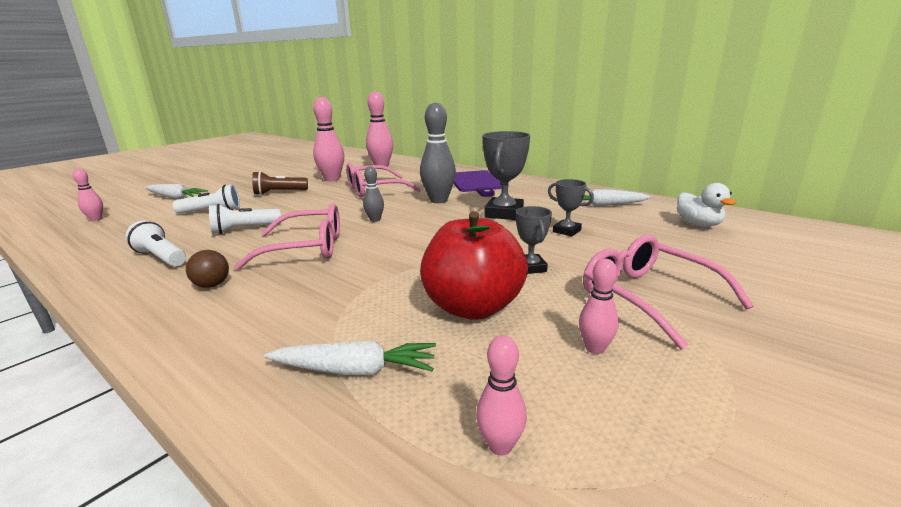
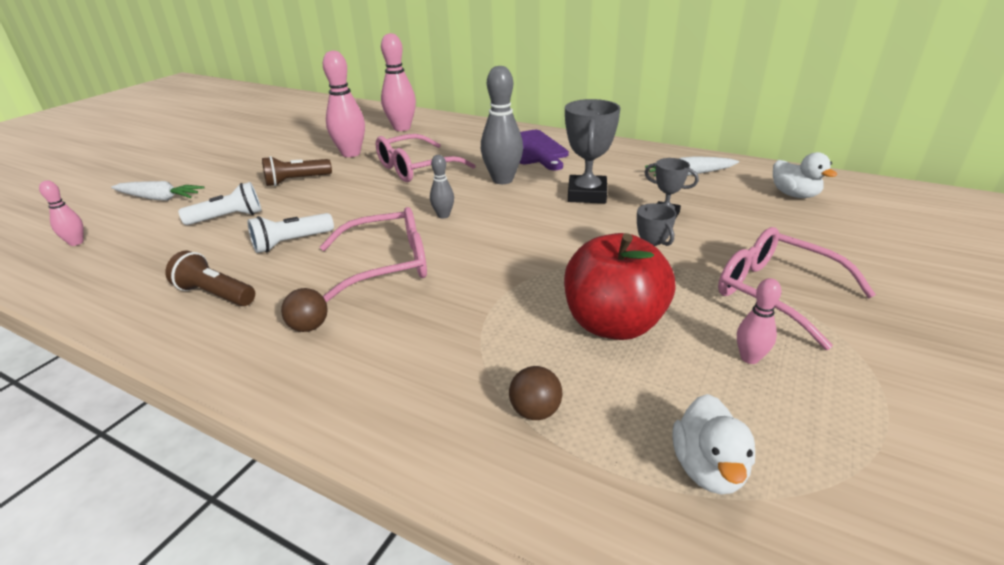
camera: 10 degrees left, 10 degrees up
white flashlight [125,221,186,267] -> brown flashlight [165,251,255,306]
white carrot [264,341,436,375] -> brown ball [509,366,562,420]
pink bowling pin [476,335,527,456] -> white duck [673,394,755,495]

